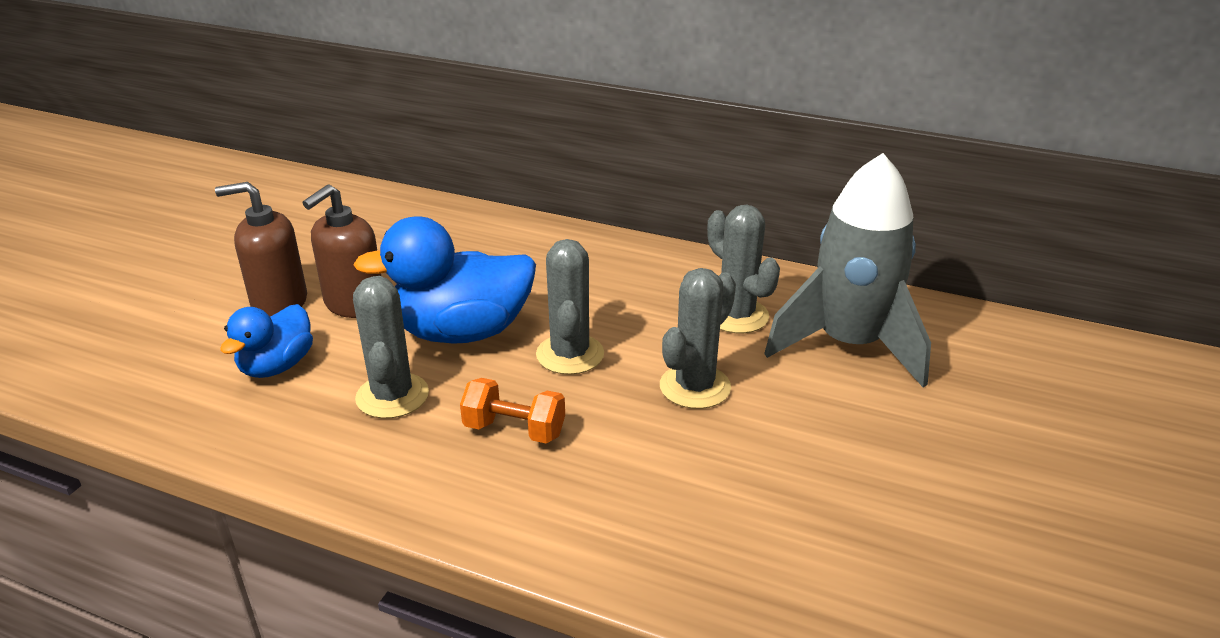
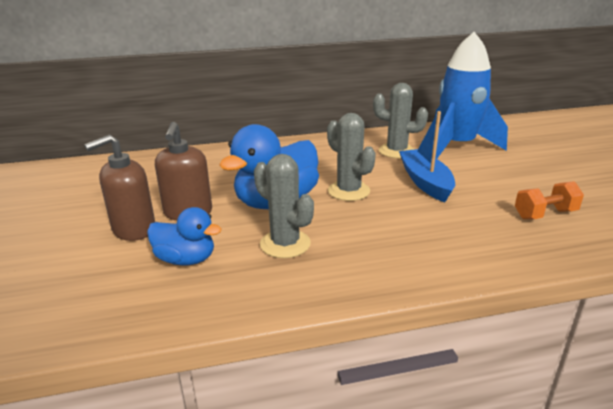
camera: 35 degrees left, 5 degrees down
blue duck [220,304,313,378] -> blue duck turned 60 degrees counterclockwise [147,207,222,266]
orange dumbbell [460,378,565,444] -> orange dumbbell moved to [515,181,584,219]
grey cactus [660,268,736,409] -> blue boat [399,111,455,202]
grey rocket [764,153,931,388] -> blue rocket [435,32,508,159]

